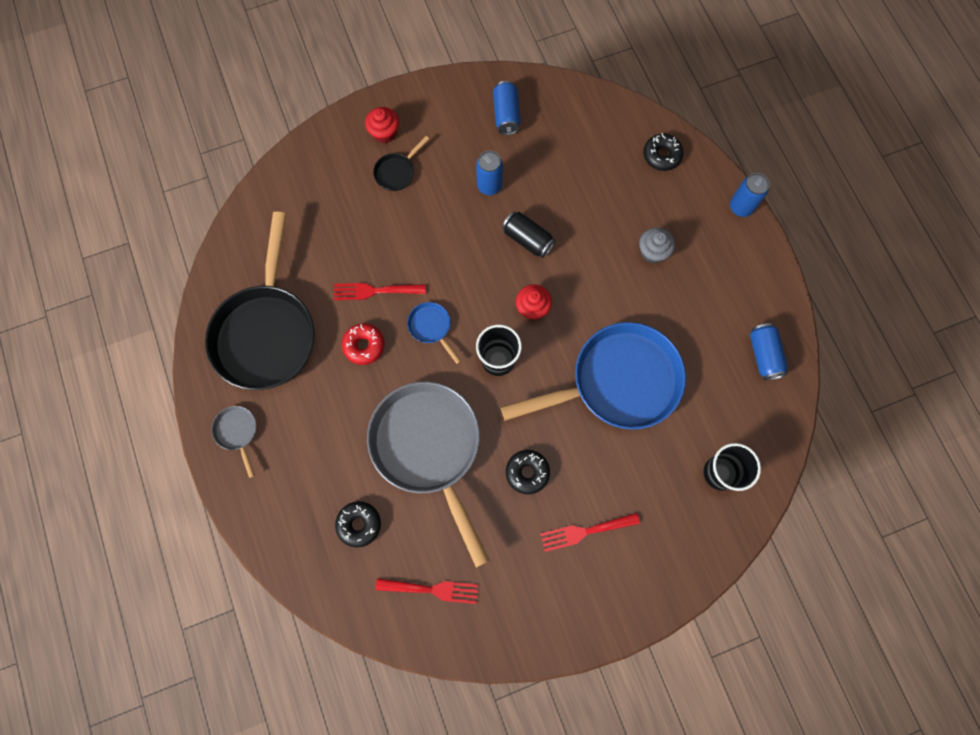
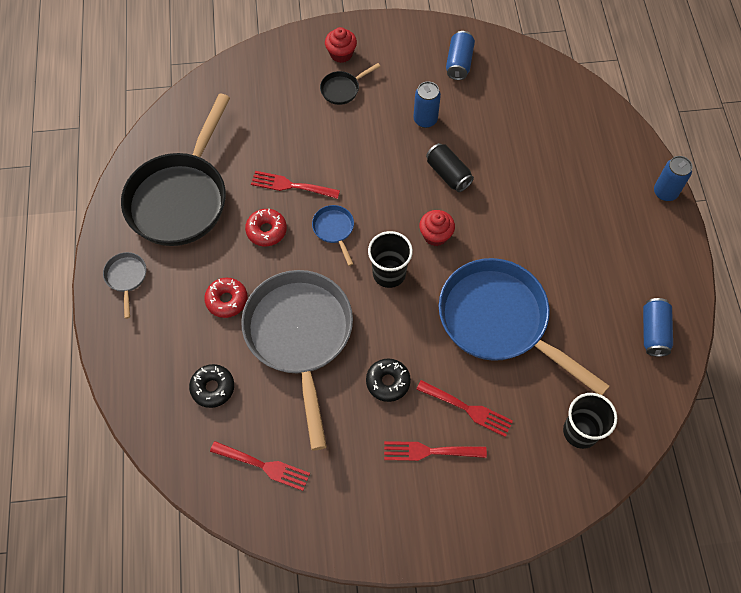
camera: 15 degrees right, 10 degrees down
blue pan [501,322,686,430] -> blue pan turned 135 degrees counterclockwise [439,258,610,395]
grey cupcake [639,228,675,263] -> none
black donut [643,133,684,171] -> none
none -> red donut [204,277,248,318]
none -> red fork [416,380,513,437]

